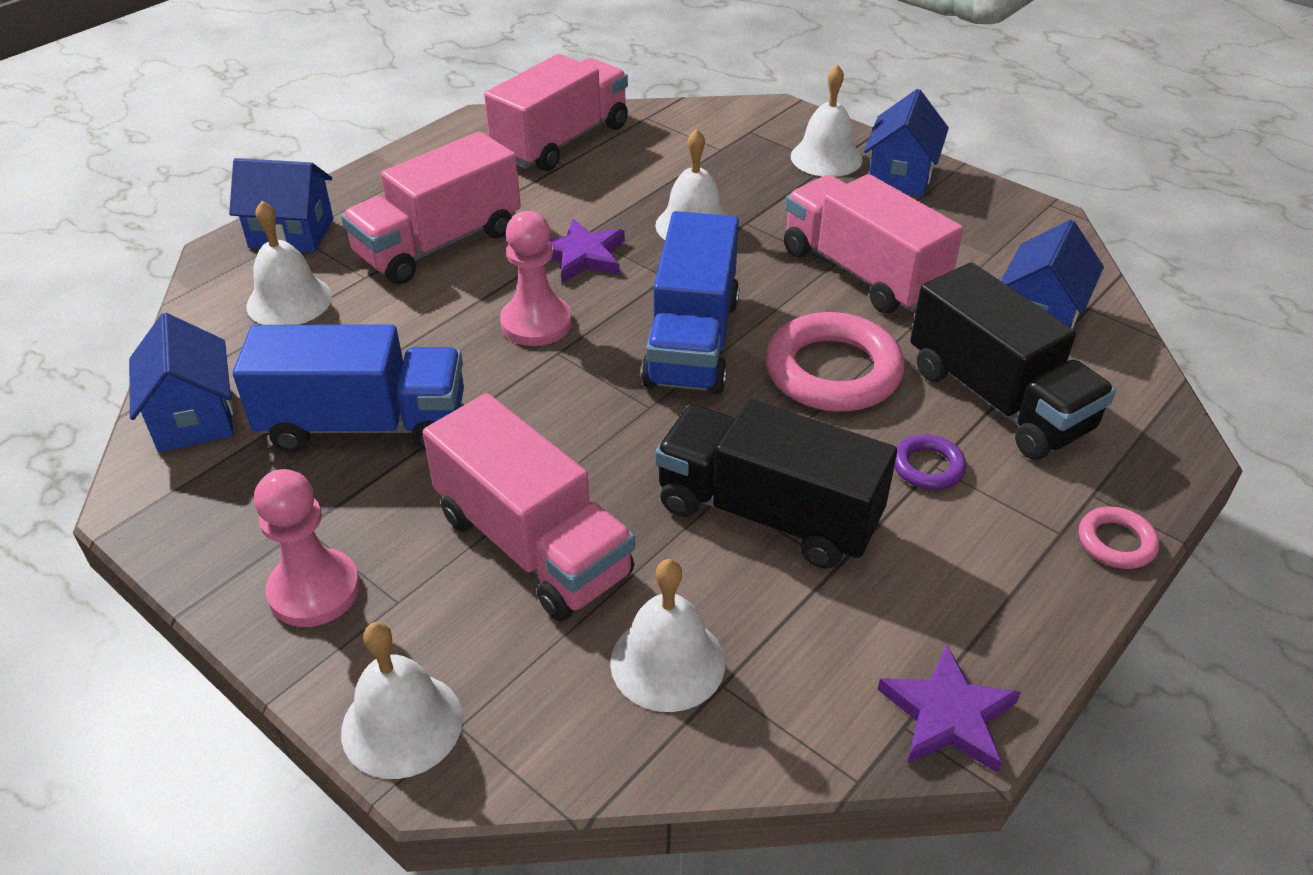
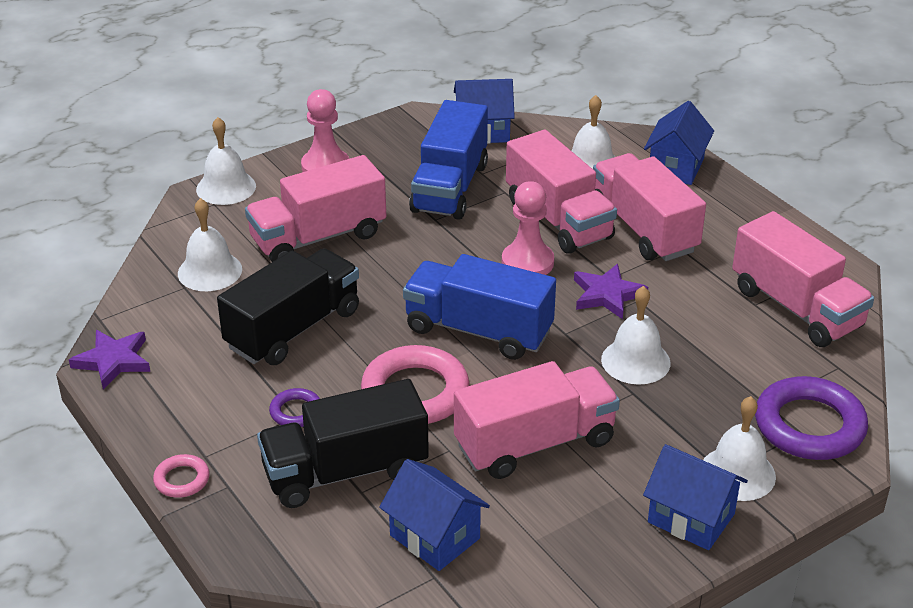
camera: 105 degrees right, 5 degrees down
none -> pink truck [506,130,617,254]
none -> purple ring [755,376,868,460]

